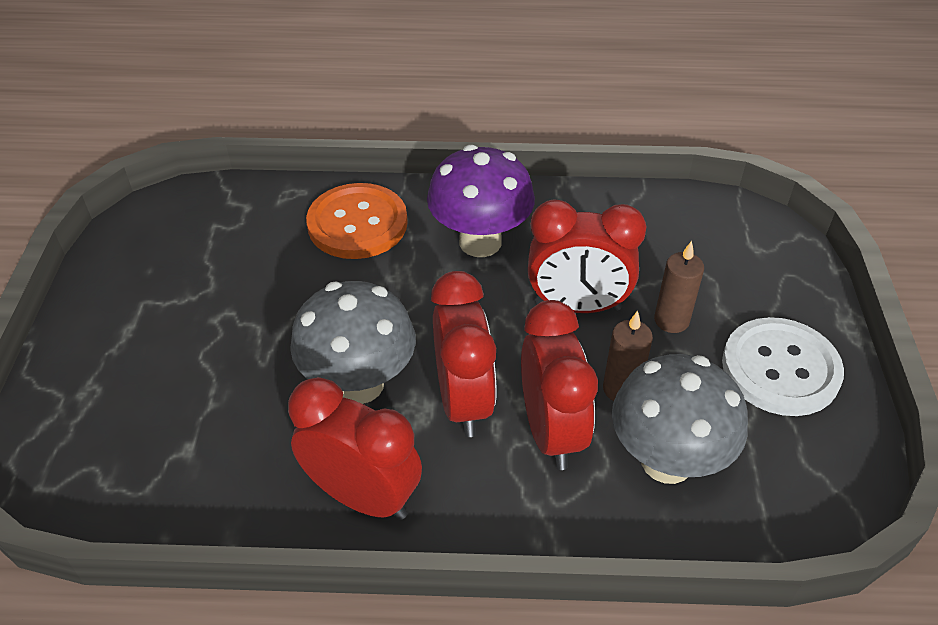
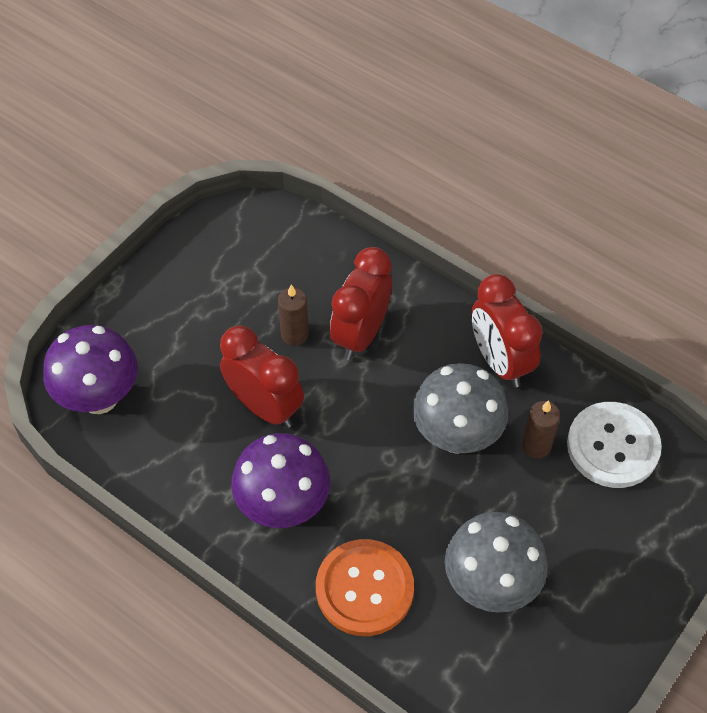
camera: 145 degrees left, 10 degrees up
red clock [431,271,496,437] -> none
grey mushroom [612,354,748,484] -> grey mushroom moved to [445,512,548,613]
brown candle [654,241,704,333] -> brown candle moved to [522,400,560,459]
white button [722,317,844,416] -> white button moved to [567,402,662,488]
none -> purple mushroom [43,325,138,414]

